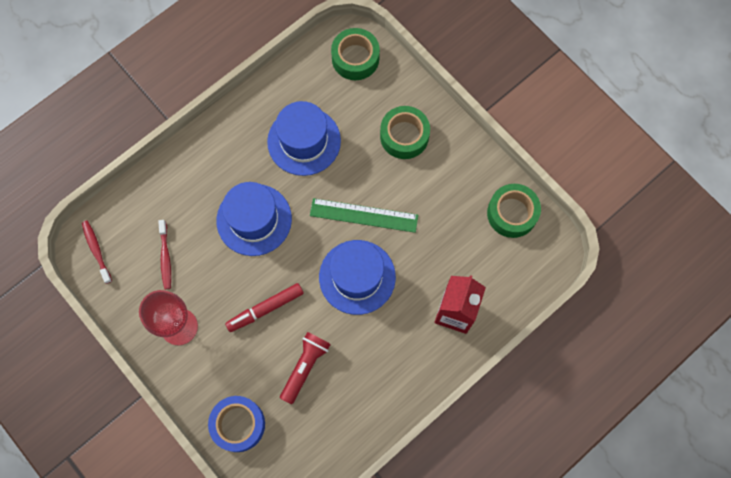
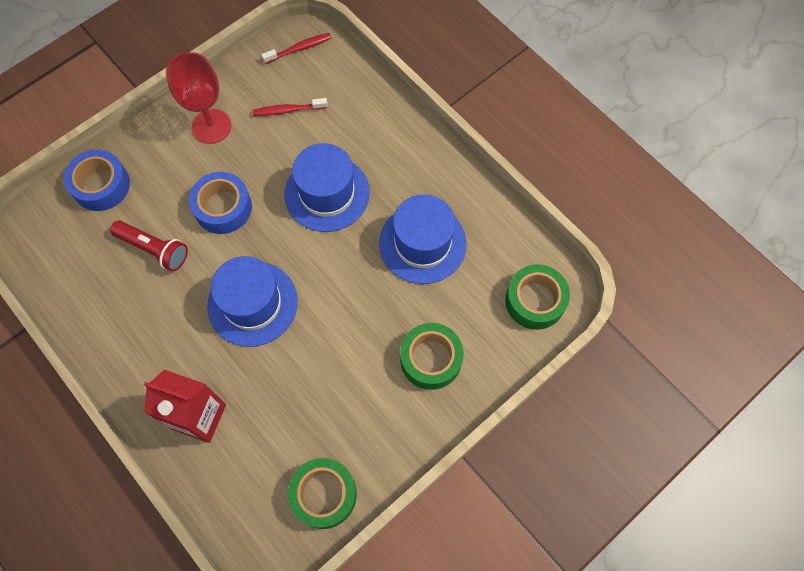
camera: 90 degrees right, 5 degrees down
red marker [225,283,304,332] -> blue tape [189,172,252,234]
green ruler [310,198,418,233] -> none

